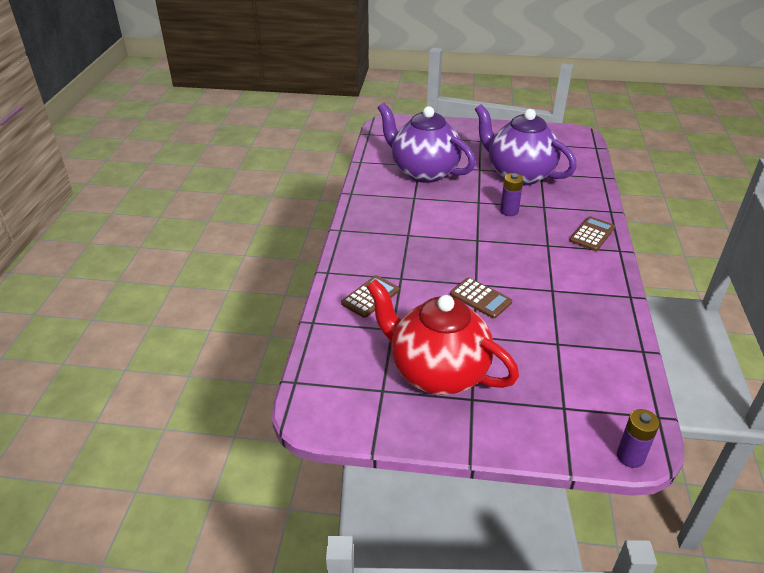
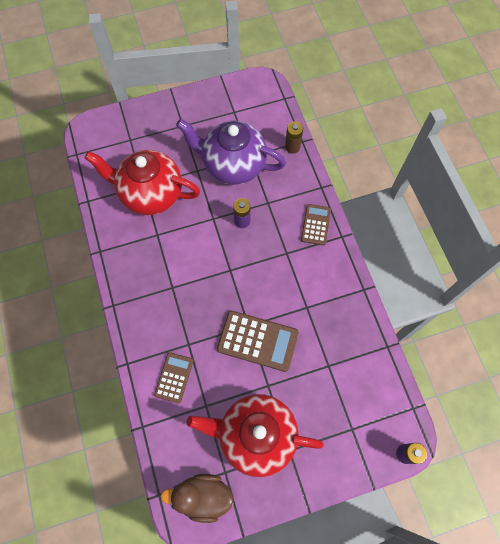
camera: 25 degrees left, 30 degrees up
purple teapot [377,103,476,183] -> red teapot [85,150,200,215]
brown calculator [450,277,512,318] -> brown calculator [217,311,299,372], size x1.64
none -> brown duck [160,474,233,523]
none -> brown battery [285,121,303,154]

